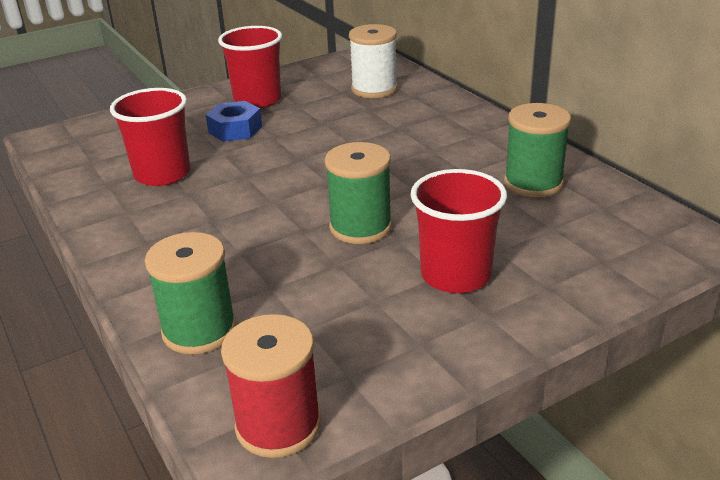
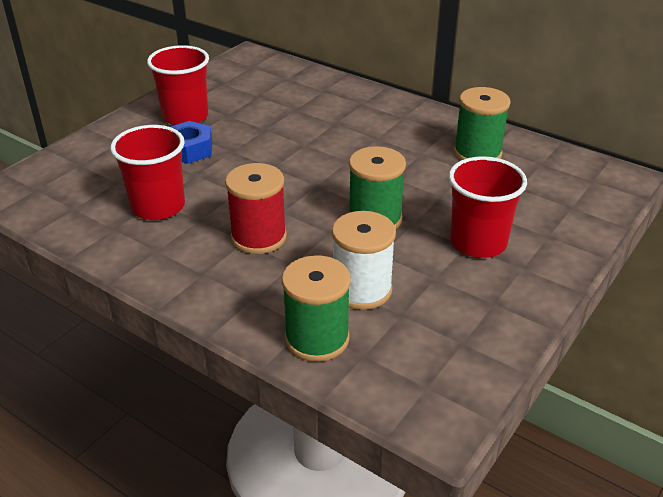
camera: 25 degrees left, 5 degrees up
red spool [221,314,321,458] -> red spool moved to [225,163,287,254]
white spool [349,24,398,98] -> white spool moved to [332,211,396,310]

